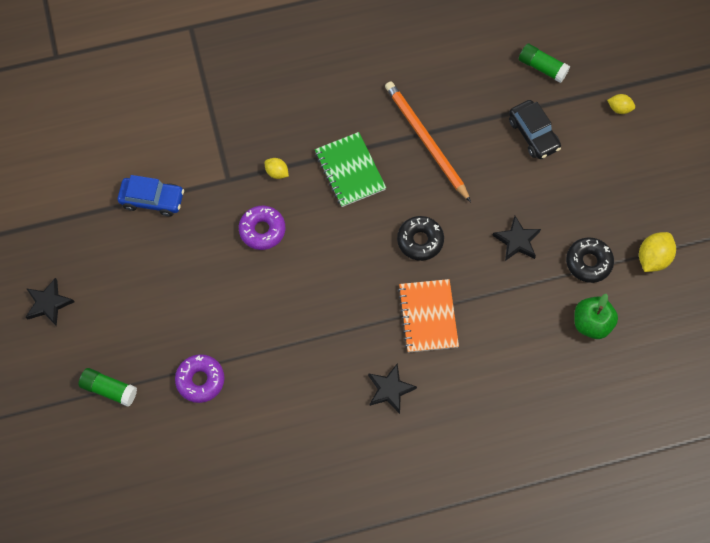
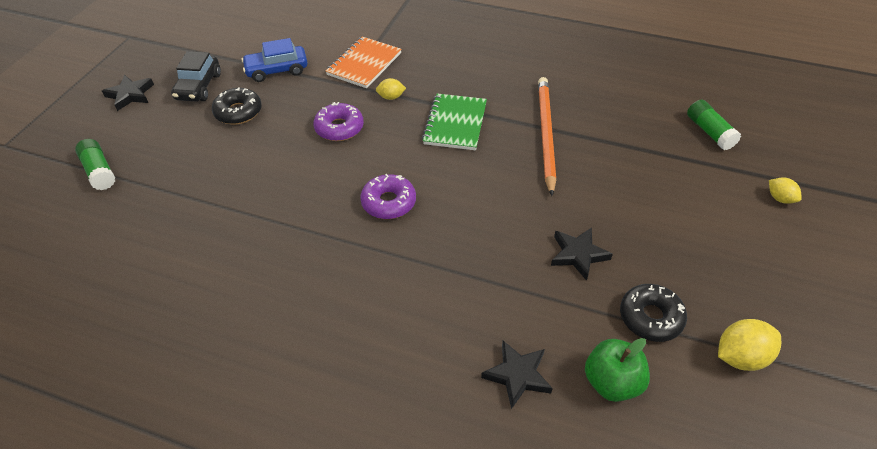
camera: 35 degrees right, 20 degrees down
blue car [118,175,184,217] -> blue car turned 120 degrees clockwise [242,38,308,82]
purple donut [175,354,225,403] -> purple donut moved to [360,174,416,219]
yellow lemon [265,158,289,179] -> yellow lemon turned 75 degrees counterclockwise [376,78,406,100]
black star [368,363,417,414] -> black star moved to [481,341,553,409]
black donut [397,216,444,261] -> black donut moved to [212,87,262,125]
orange notebook [398,279,459,353] -> orange notebook moved to [326,37,402,88]
black car [509,100,561,159] -> black car moved to [171,51,221,101]

